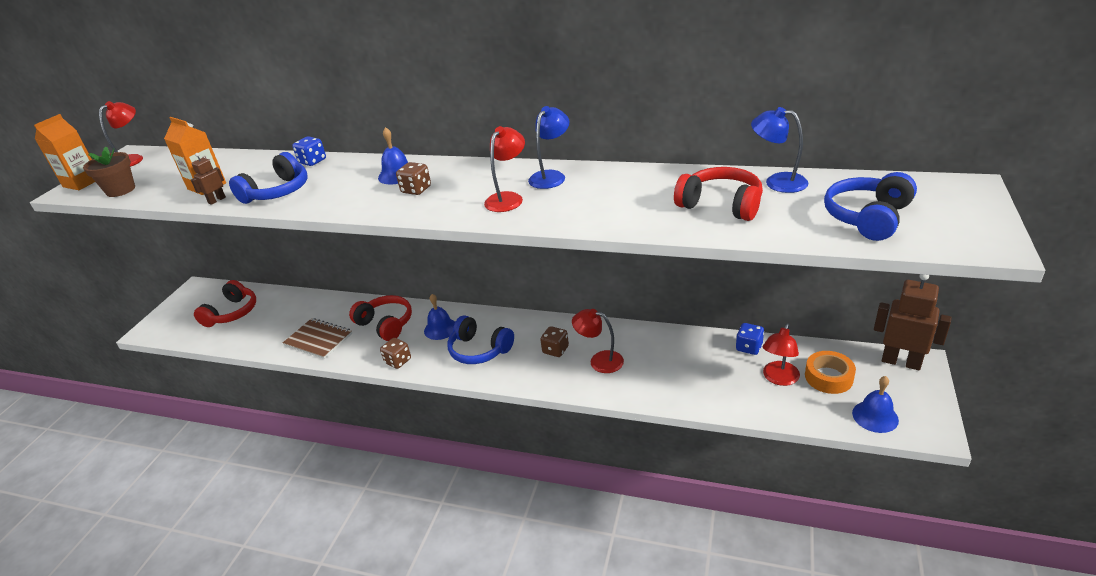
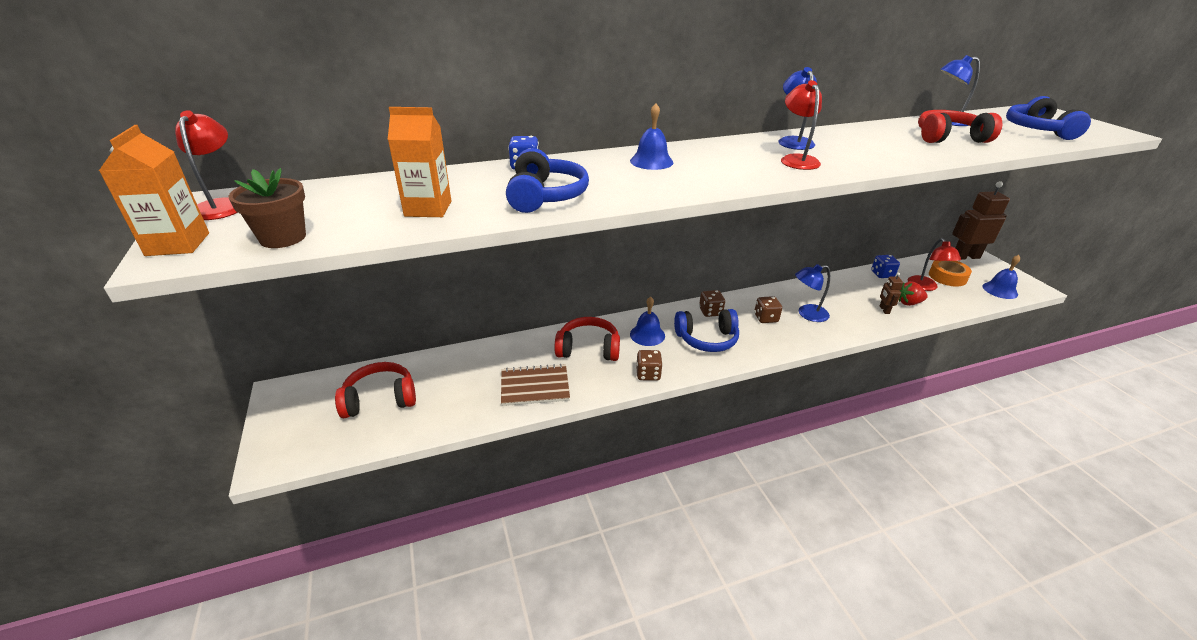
camera: 40 degrees left, 0 degrees up
brown robot [191,153,226,205] -> brown robot moved to [880,273,903,314]
red headphones [194,280,256,327] -> red headphones turned 90 degrees counterclockwise [335,362,416,418]
brown dice [396,162,431,195] -> brown dice moved to [699,290,725,317]
red lamp [572,309,624,373] -> blue lamp [795,264,830,322]
none -> red strawberry [899,281,928,306]

